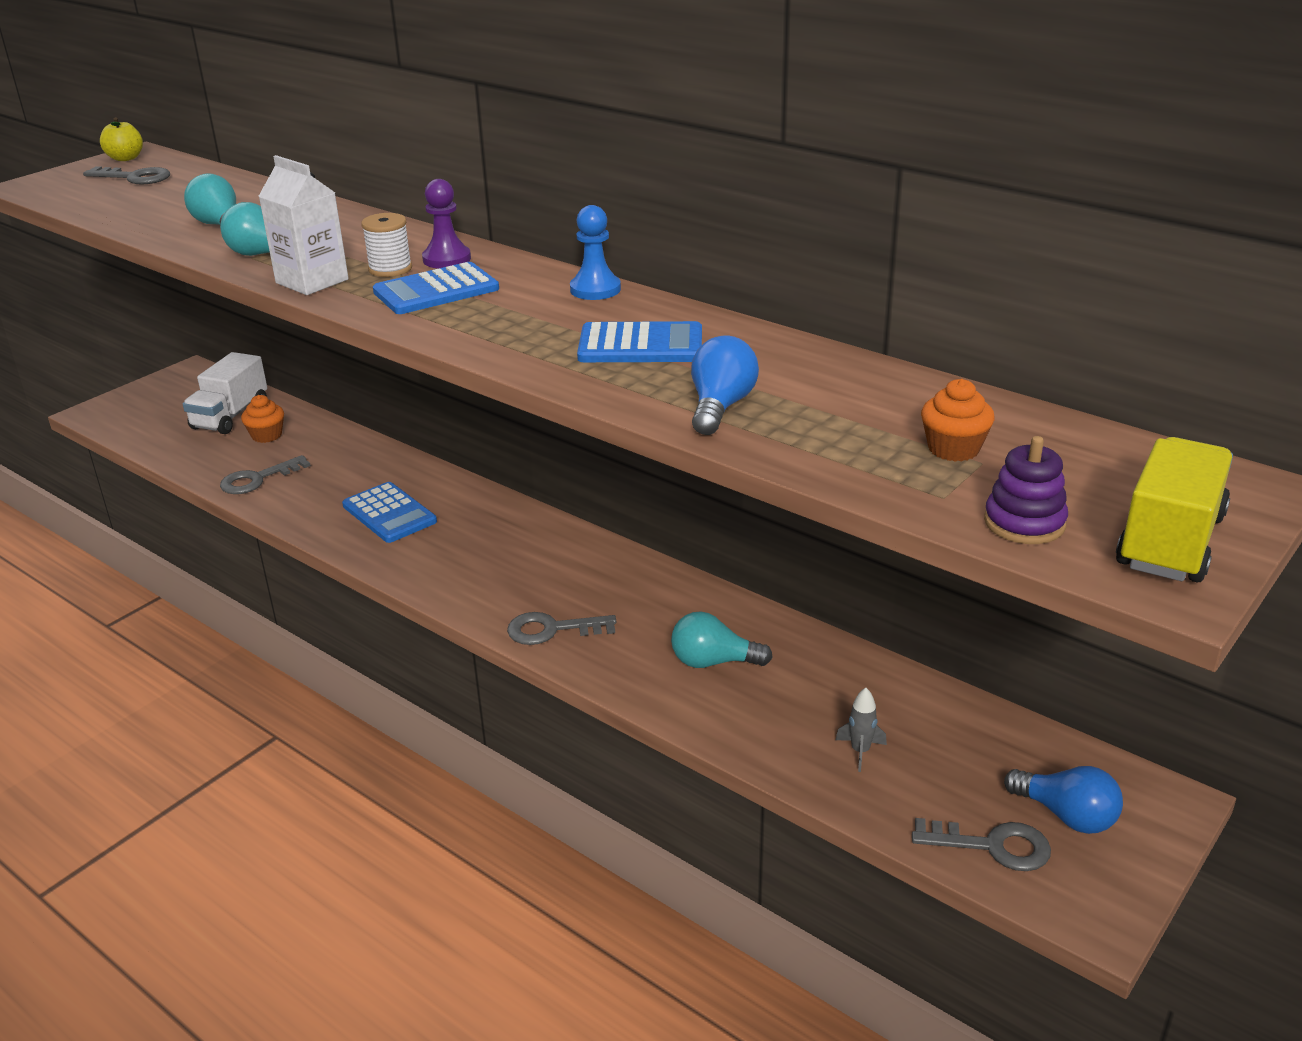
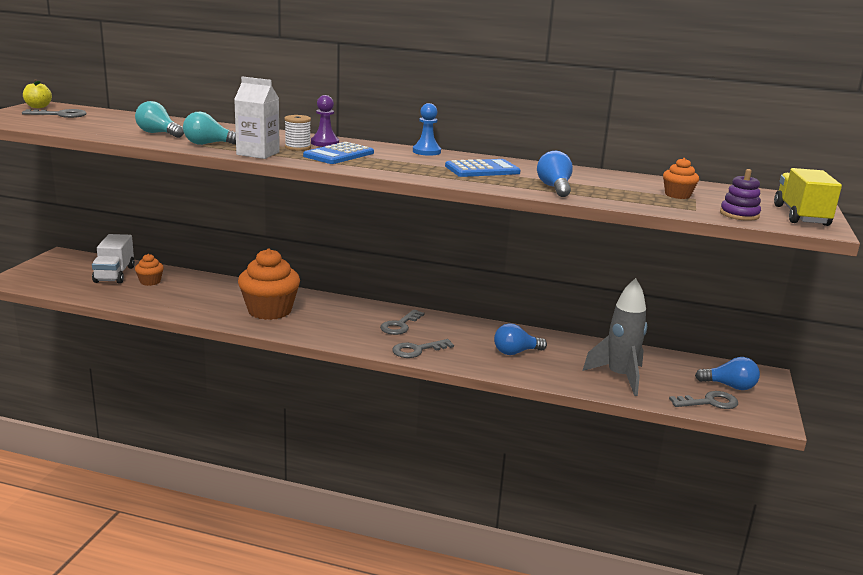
camera: 25 degrees left, 10 degrees down
grey key [220,455,311,494] -> grey key moved to [380,310,425,335]
blue calculator [342,482,437,543] -> orange cupcake [238,248,300,320]
turquoise light bulb [671,611,773,668] -> blue light bulb [494,323,547,355]
grey rocket [835,688,887,772] -> grey rocket [582,278,647,396], size x2.39

